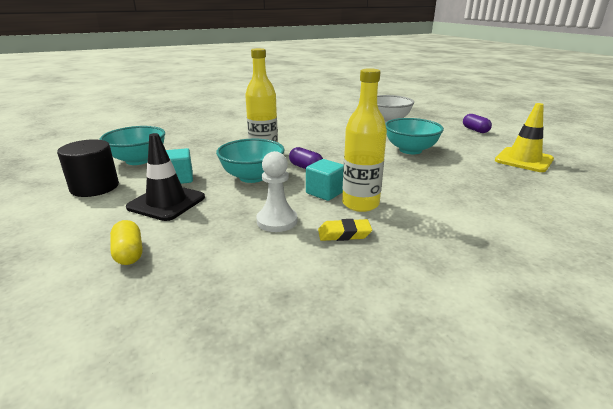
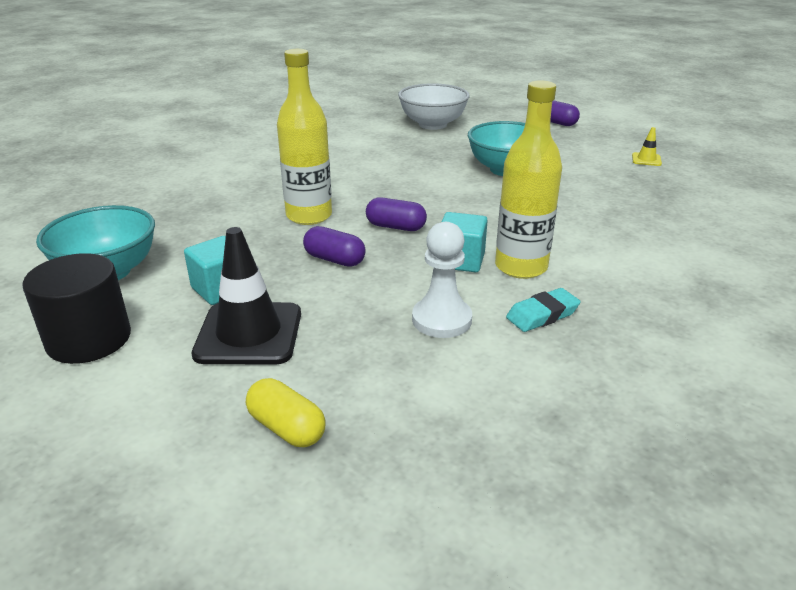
camera: 25 degrees left, 5 degrees up
turquoise bowl [216,139,285,183] -> purple capsule [303,226,366,267]
yellow eraser [318,219,372,241] -> turquoise eraser [506,288,581,332]
yellow traffic cone [495,103,554,172] -> yellow traffic cone [632,127,662,166], size x0.44

